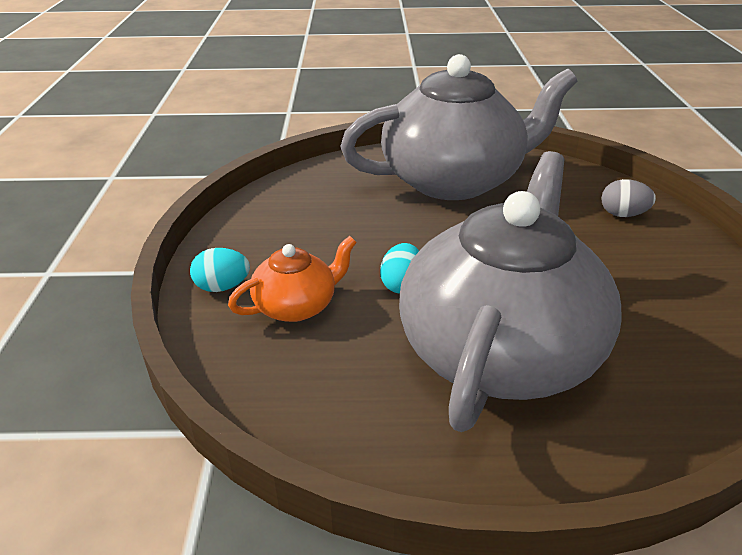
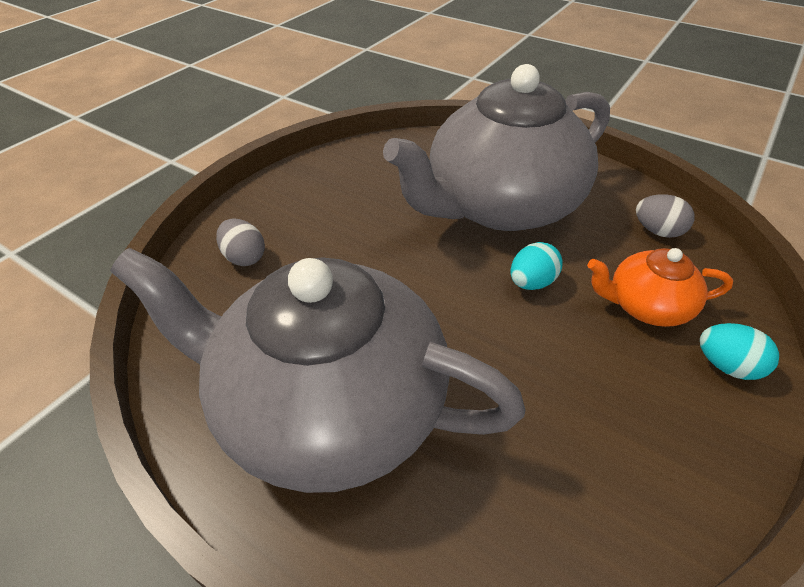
camera: 145 degrees left, 10 degrees up
none -> grey egg [636,194,695,238]

